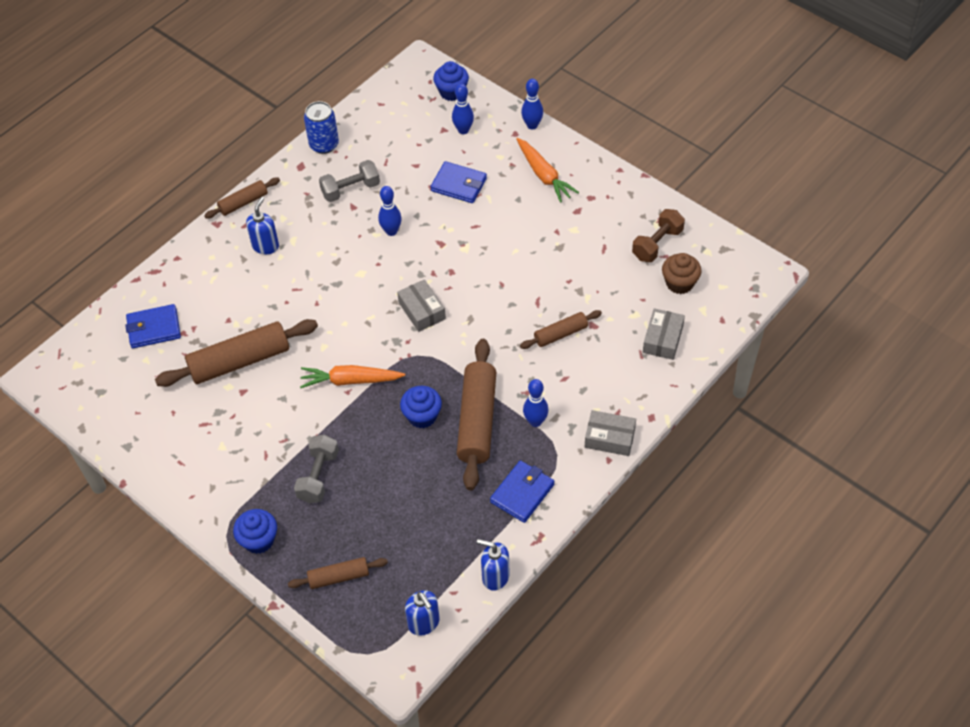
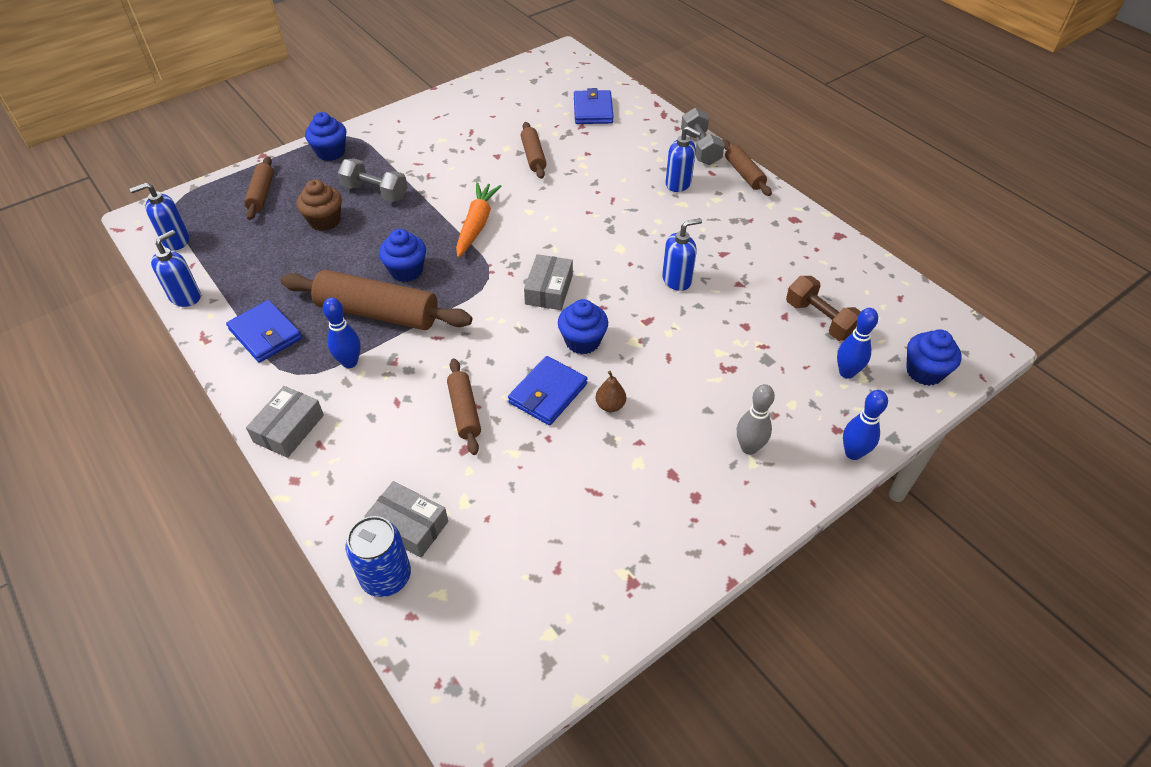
camera: 100 degrees right, 5 degrees down
brown rolling pin [155,319,318,387] -> brown rolling pin [521,122,547,179], size x0.54
blue can [304,101,339,154] -> blue can moved to [345,516,411,597]
grey dumbbell [319,160,380,202] -> grey dumbbell moved to [681,108,725,165]
blue bowling pin [378,186,402,236] -> blue soap dispenser [662,218,702,291]
grey box [397,279,446,332] -> grey box turned 60 degrees counterclockwise [524,254,573,310]
blue wallet [430,161,487,203] -> blue wallet moved to [508,356,587,425]
orange carrot [516,138,579,203] -> grey bowling pin [737,384,775,455]
brown dumbbell [632,209,685,262] -> brown dumbbell moved to [786,276,861,341]
brown cupcake [662,253,702,294] -> brown cupcake moved to [297,180,342,231]
none -> blue cupcake [558,299,608,354]
none -> brown pear [596,371,626,412]

